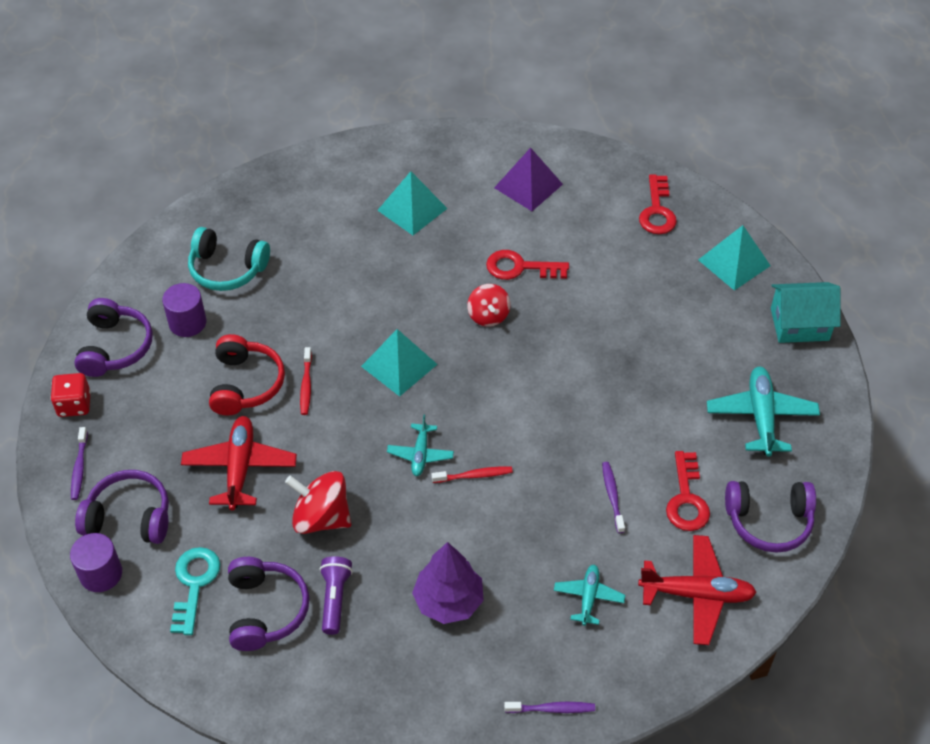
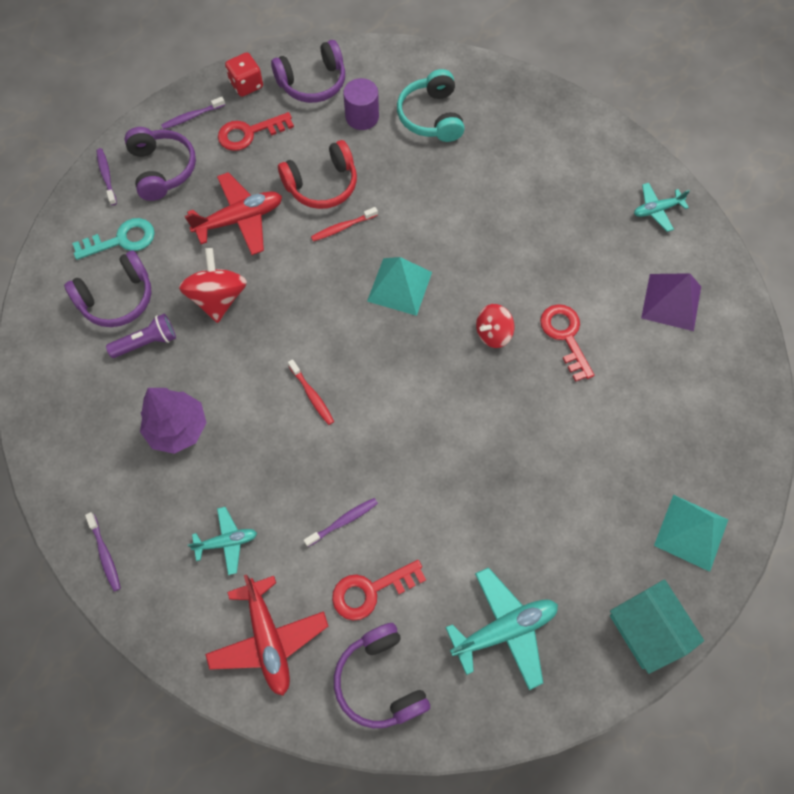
camera: 65 degrees right, 15 degrees up
purple cylinder [70,533,122,592] -> purple toothbrush [96,148,117,205]
turquoise pyramid [377,171,448,235] -> none
turquoise plane [387,415,454,476] -> turquoise plane moved to [634,183,690,232]
red key [639,174,677,234] -> red key moved to [218,112,294,151]

